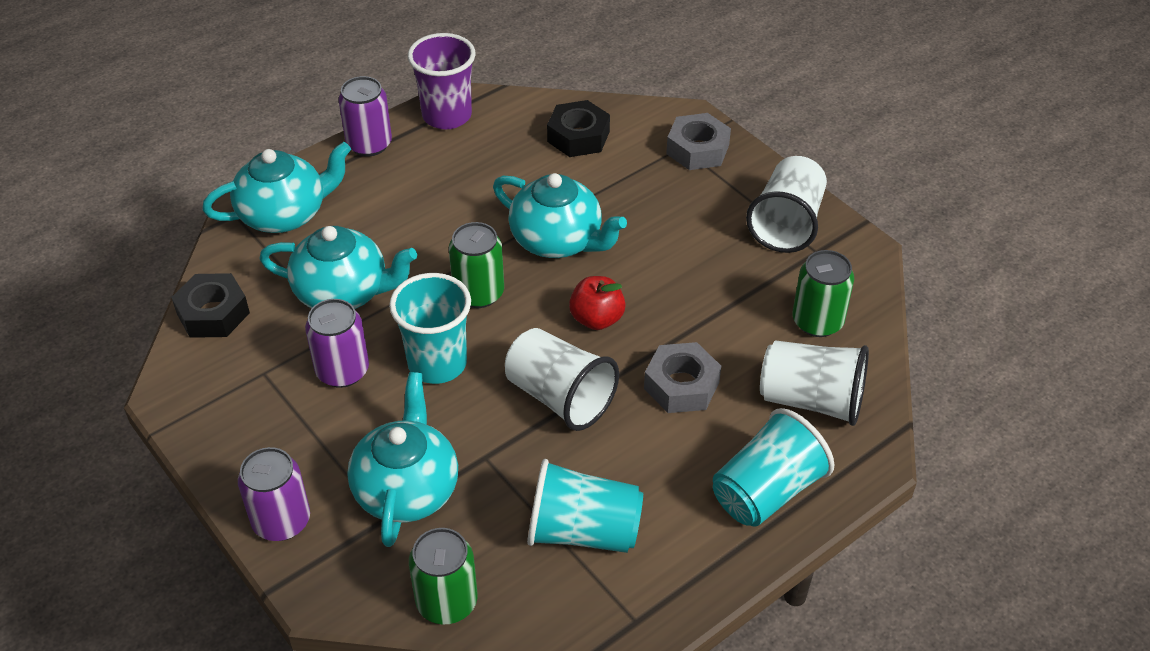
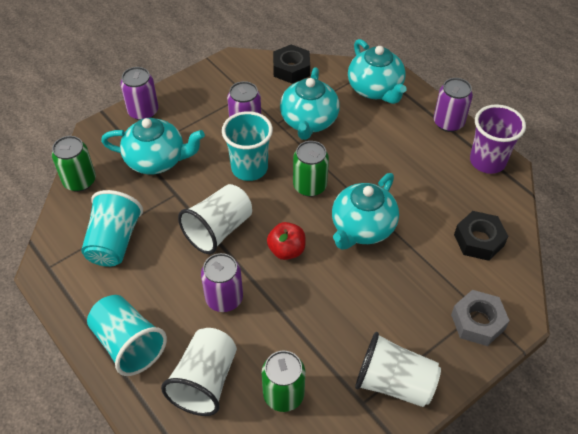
camera: 90 degrees right, 5 degrees up
grey nut [644,342,721,413] -> purple can [201,253,243,312]

